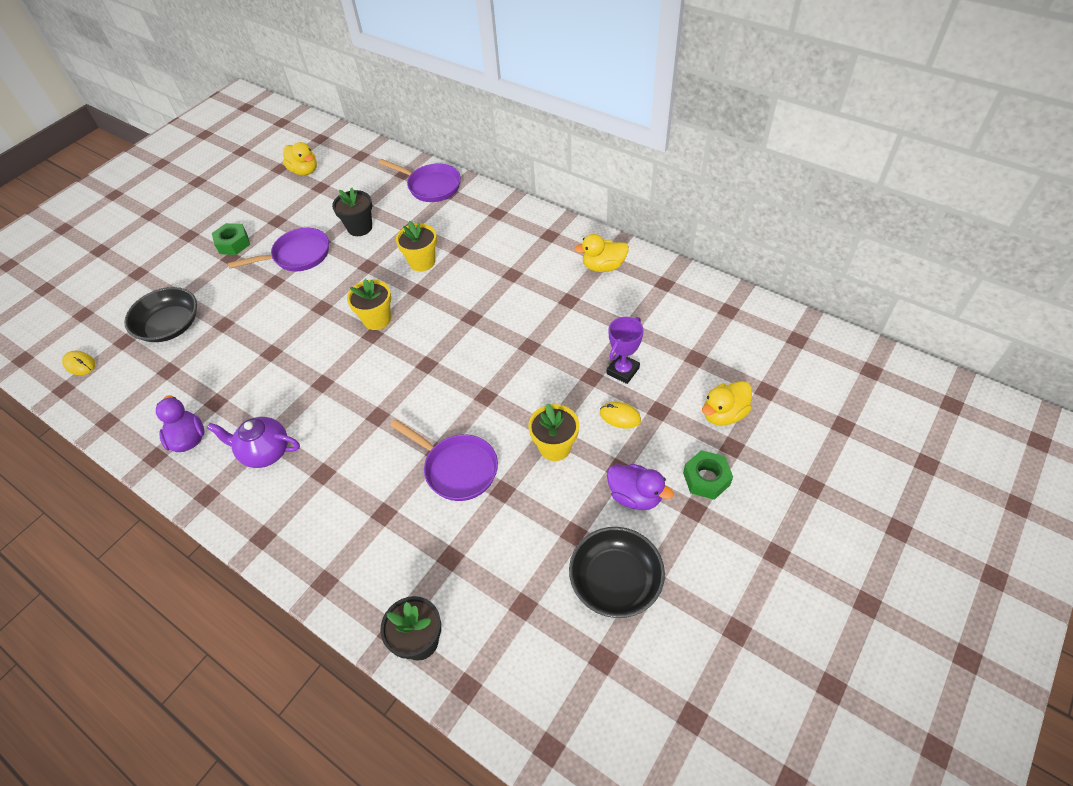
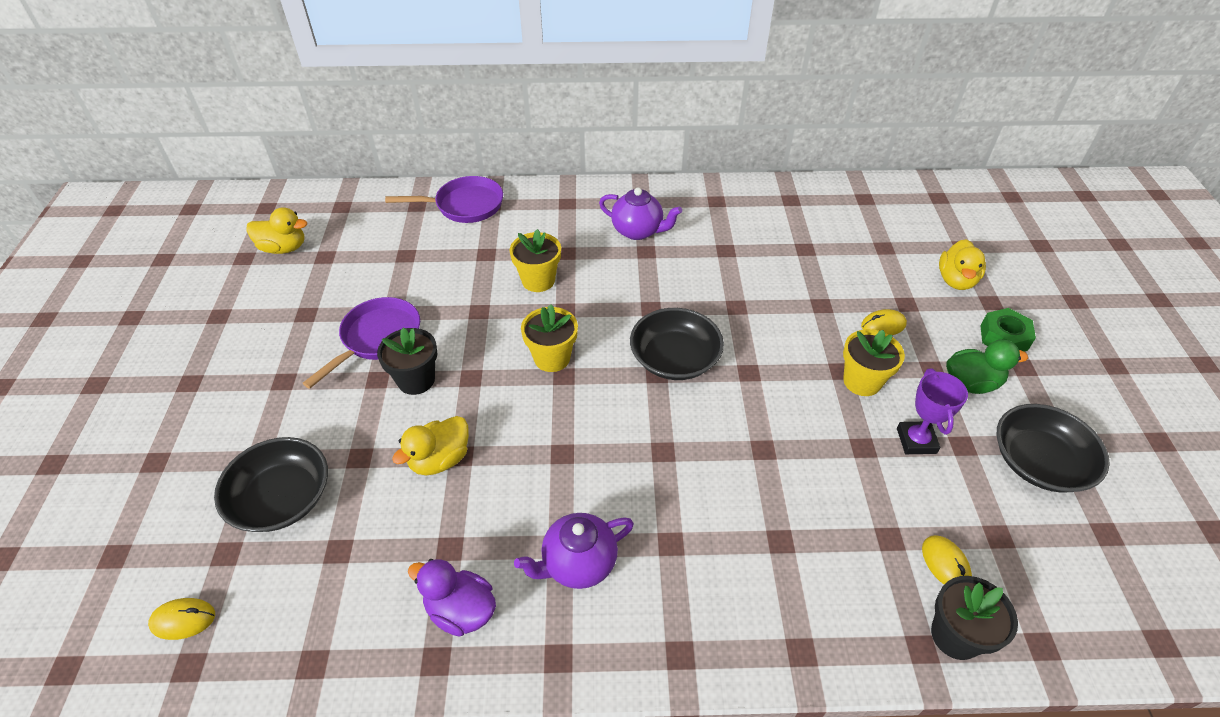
camera: 40 degrees left, 5 degrees down
green nut [212,223,250,255] -> none
black flower pot [332,188,372,236] -> black flower pot moved to [377,327,437,395]
purple pan [390,419,498,501] -> none
yellow duck [574,234,629,272] -> yellow duck moved to [392,416,469,475]
purple trophy [606,317,644,384] -> purple trophy moved to [897,368,968,454]
purple duck [607,464,674,510] -> green duck [946,339,1028,394]
none -> purple teapot [599,187,682,240]
none -> black bowl [630,308,724,380]
none -> yellow mouse [922,535,972,584]

